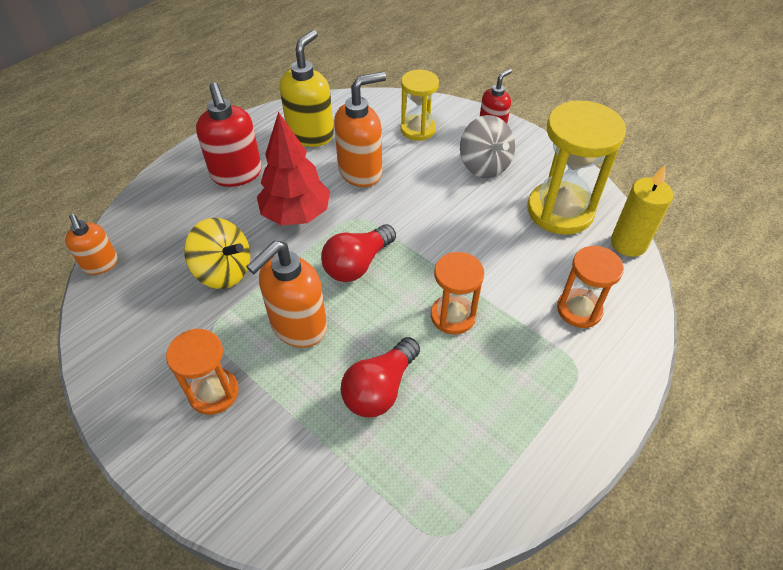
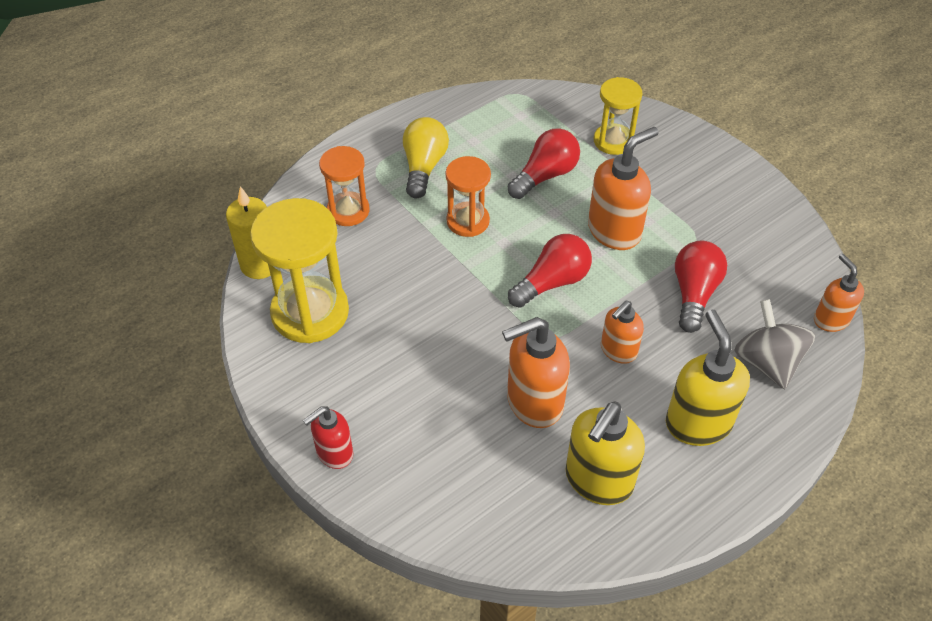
camera: 170 degrees left, 0 degrees up
orange hourglass [166,329,239,415] -> none
yellow spinning top [184,218,250,289] -> red light bulb [675,241,727,333]
red soap dispenser [196,82,262,187] -> yellow soap dispenser [666,310,750,446]
red tree [257,112,330,225] -> orange soap dispenser [601,301,644,364]
yellow hourglass [400,70,439,141] -> yellow hourglass moved to [594,77,643,155]
grey spinning top [460,115,515,178] -> grey spinning top moved to [734,299,815,389]
none -> yellow light bulb [403,117,449,198]

